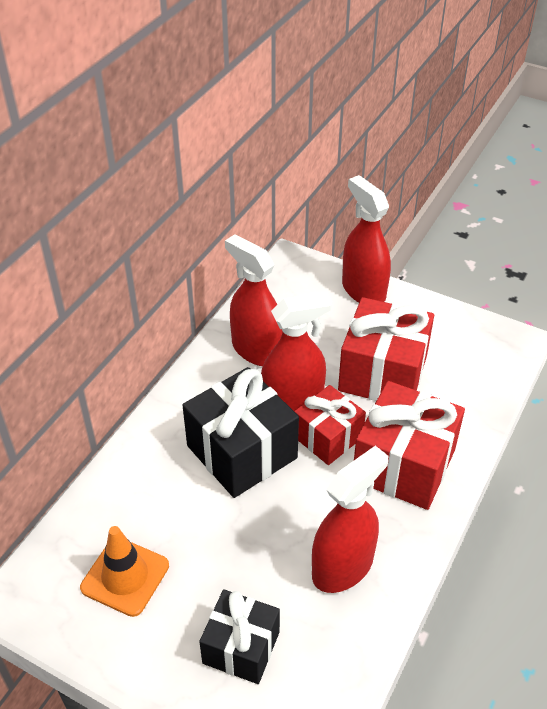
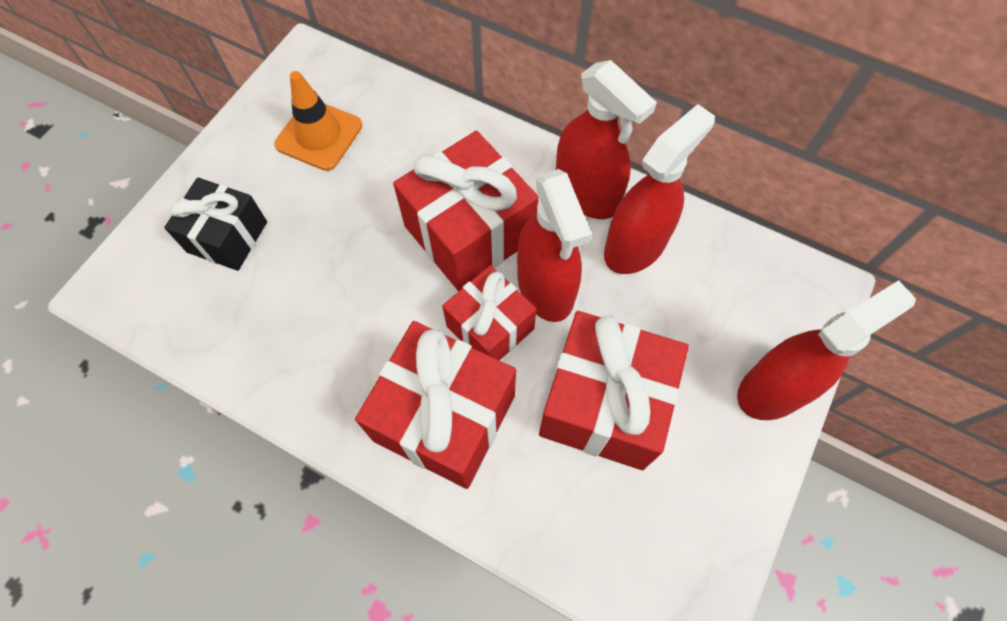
camera: 90 degrees right, 20 degrees up
black gift [182,367,299,498] -> red gift [393,131,539,291]
red spray bottle [312,446,388,593] -> red spray bottle moved to [556,60,657,219]

